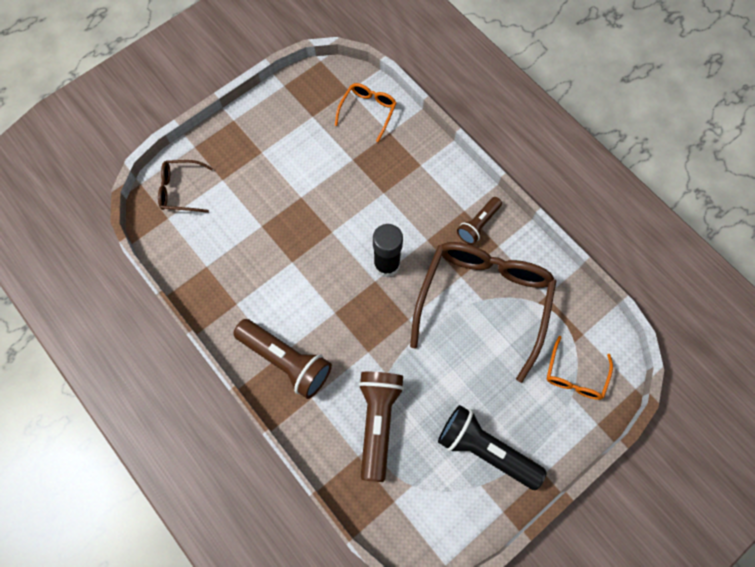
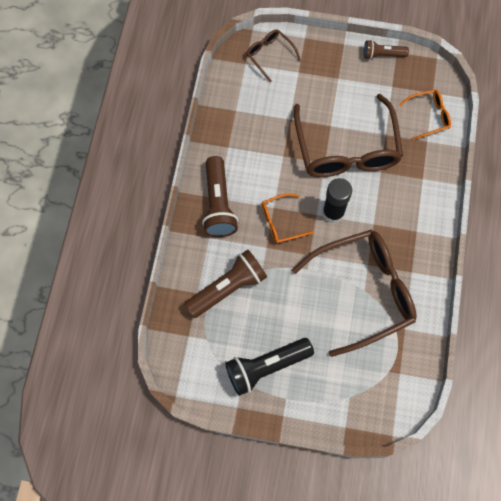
camera: 50 degrees right, 0 degrees up
black flashlight [438,405,547,490] -> black flashlight turned 105 degrees counterclockwise [225,338,314,396]
brown flashlight [457,197,502,245] -> brown flashlight moved to [364,40,409,60]
orange glasses [547,336,613,400] -> orange glasses moved to [262,193,314,243]
none -> brown glasses [294,94,403,177]

